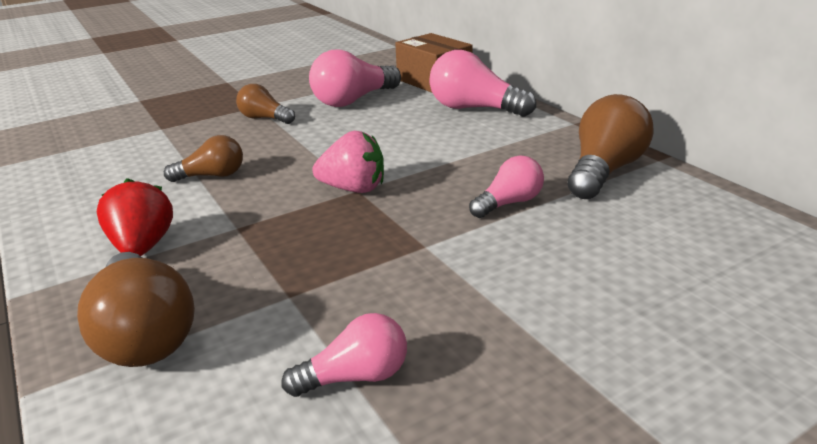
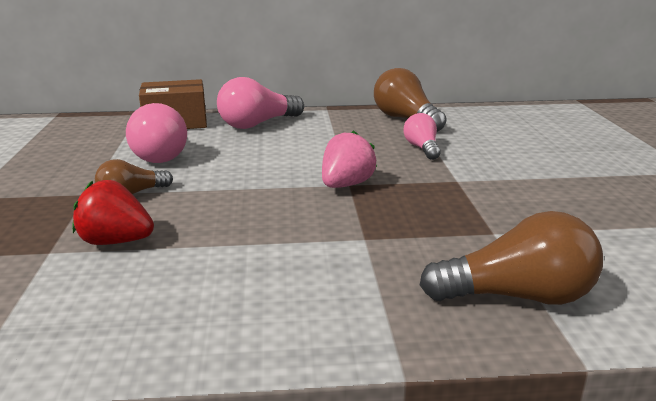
camera: 65 degrees left, 5 degrees down
red strawberry [97,178,173,256] -> red strawberry moved to [72,180,154,245]
brown light bulb [164,135,243,182] -> none
pink light bulb [282,313,407,397] -> none

